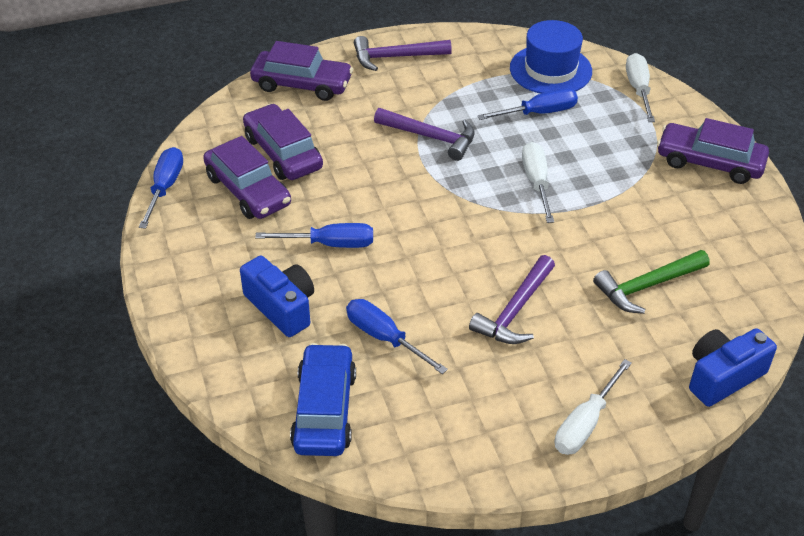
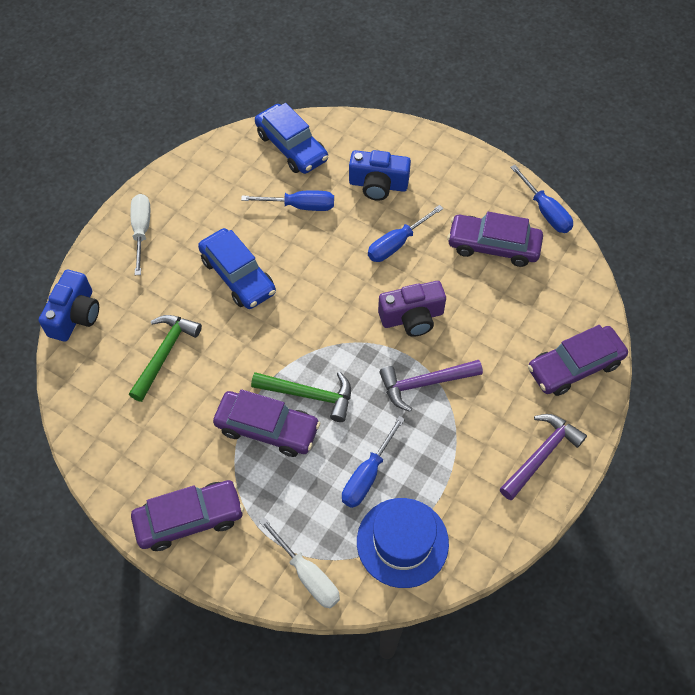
camera: 140 degrees right, 15 degrees up
purple car [243,104,323,180] -> purple car moved to [213,389,320,457]
purple hammer [469,255,555,344] -> blue car [198,228,276,309]
white screwdriver [522,142,554,223] -> green hammer [251,372,351,422]
none -> purple camera [378,281,446,337]

